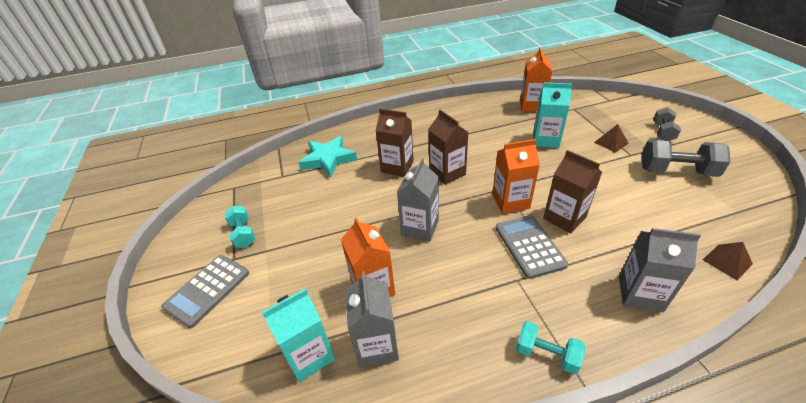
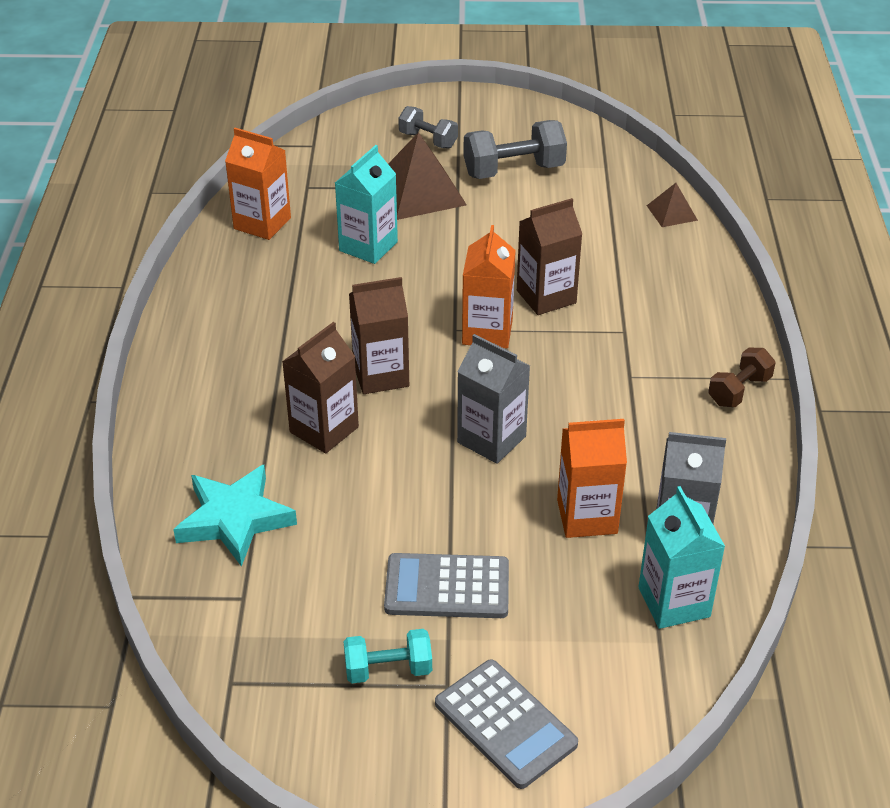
camera: 75 degrees left, 0 degrees up
grey calculator [496,215,568,279] -> grey calculator moved to [384,553,509,618]
turquoise dumbbell [516,321,585,374] -> brown dumbbell [708,348,776,407]
brown pyramid [594,124,628,153] -> brown pyramid [388,132,467,220], size x1.94
grey carton [619,228,701,312] -> none
grey dumbbell [642,139,731,177] -> grey dumbbell turned 45 degrees clockwise [463,120,567,179]

